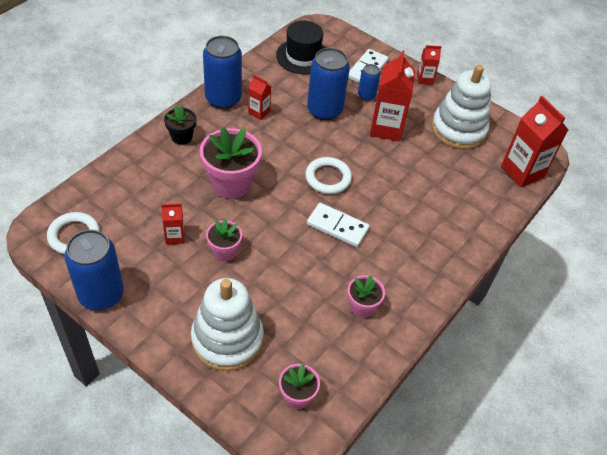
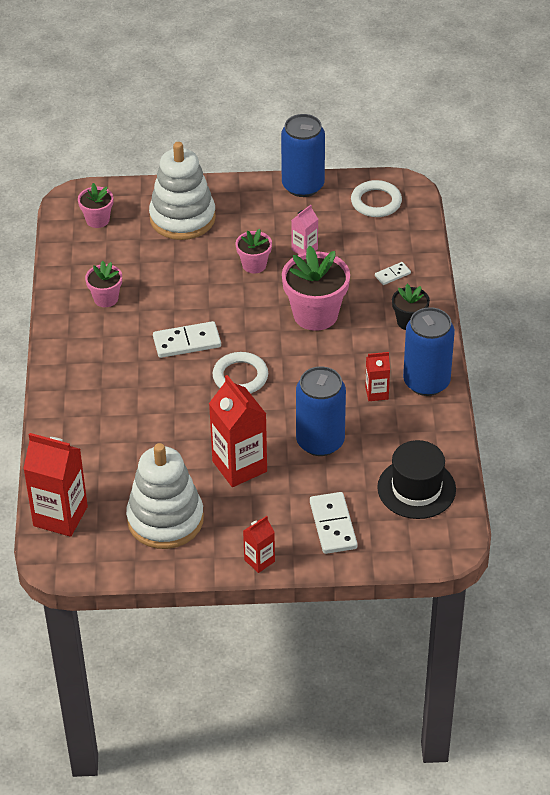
camera: 145 degrees right, 5 degrees down
red carton [161,203,184,245] -> pink carton [291,205,318,254]
blue can [358,64,380,101] -> none
none -> white domino [375,262,411,285]

